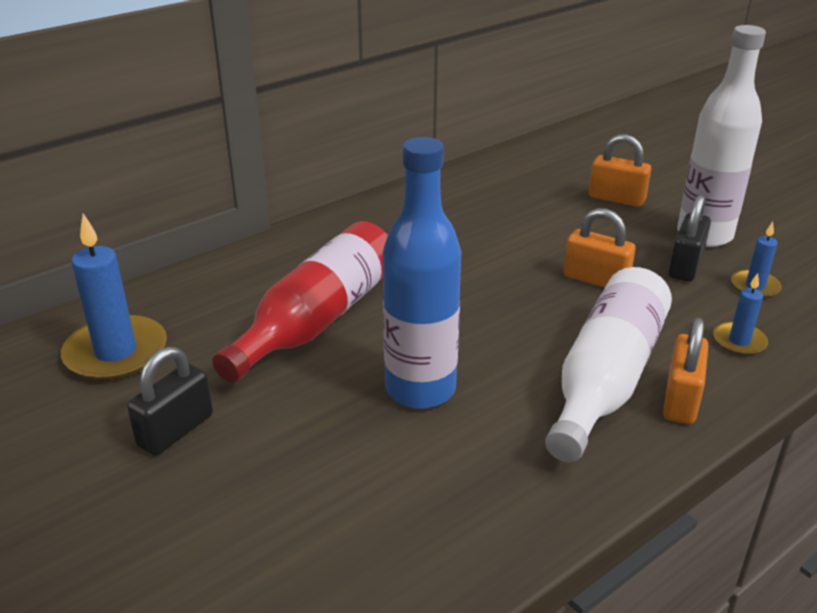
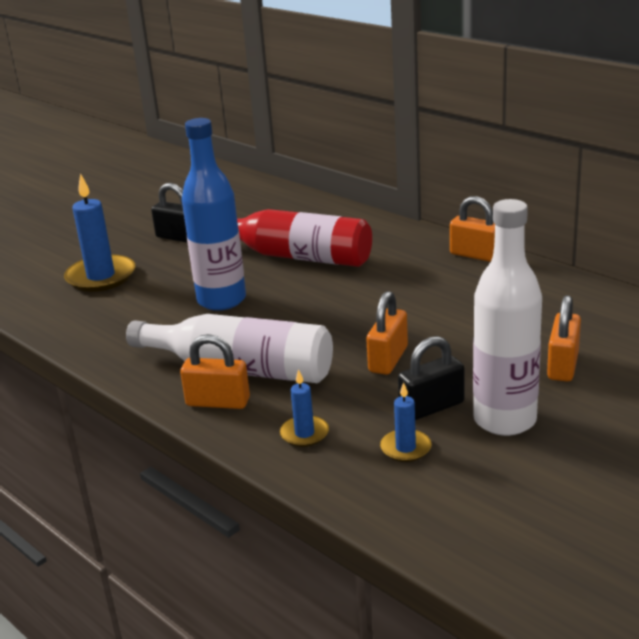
camera: 85 degrees right, 5 degrees down
blue candle [61,214,167,381] -> blue candle moved to [64,173,135,292]
black padlock [668,195,711,282] -> black padlock turned 45 degrees counterclockwise [398,336,464,420]
none -> orange padlock [450,196,495,262]

